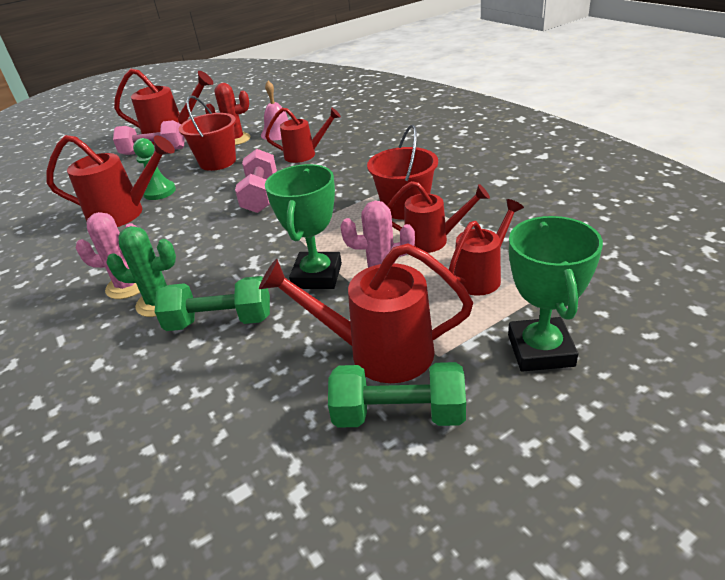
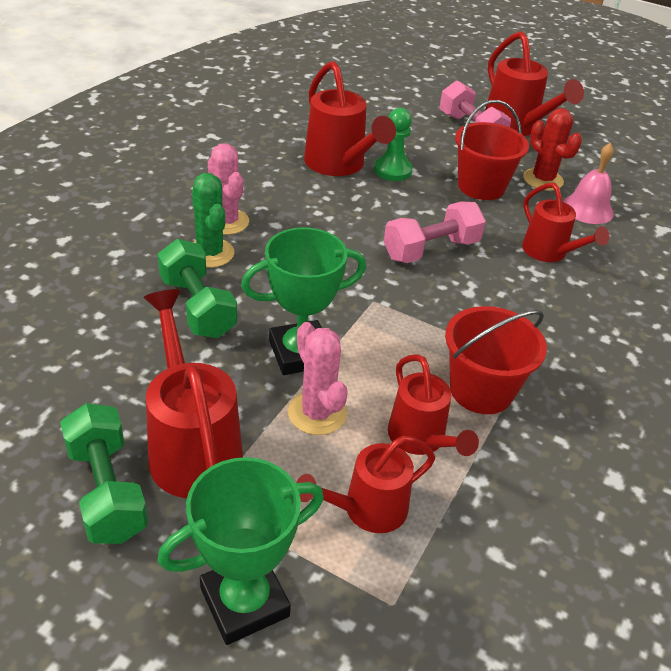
camera: 55 degrees right, 5 degrees up
red watering can [449,199,524,296] -> red watering can turned 135 degrees clockwise [296,436,435,533]

